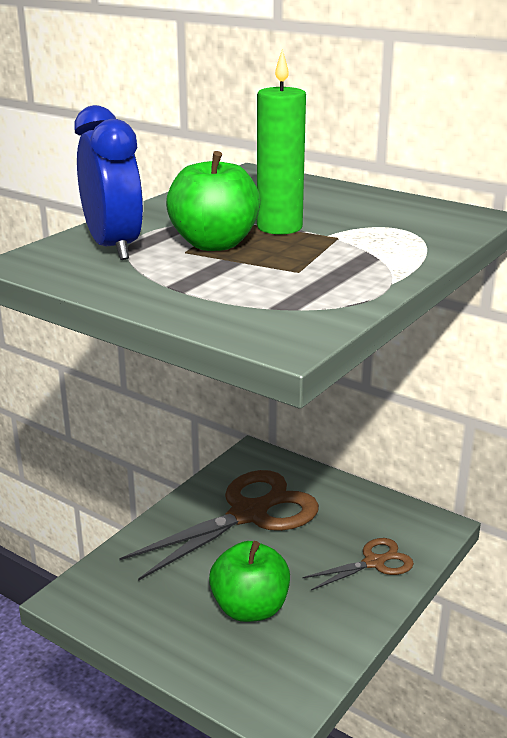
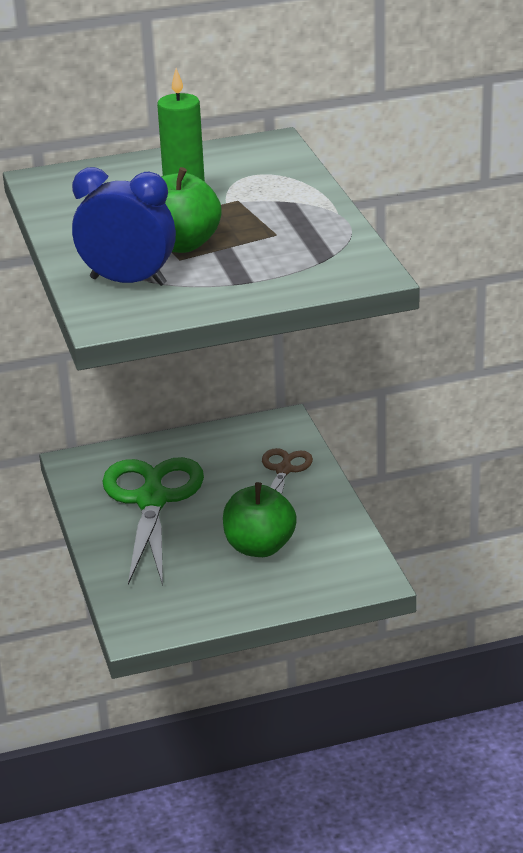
camera: 50 degrees left, 5 degrees up
brown scissors [119,470,319,581] -> green scissors [102,457,204,586]

